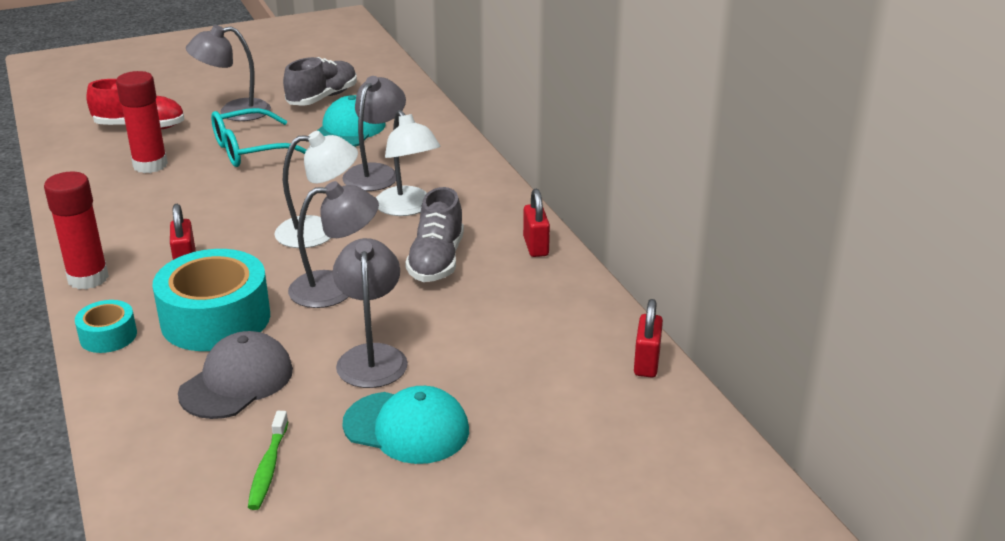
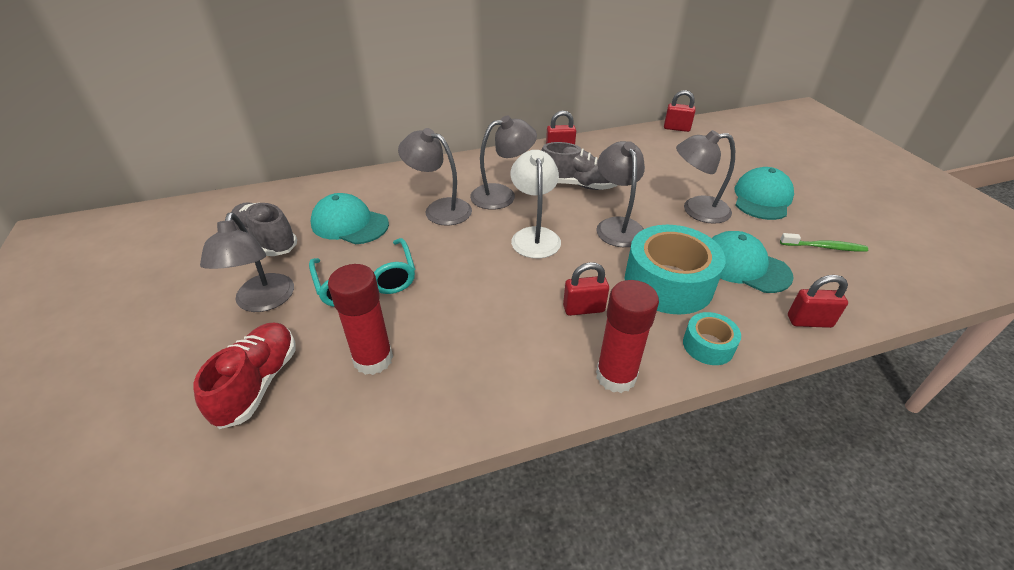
camera: 85 degrees left, 10 degrees up
grey cap [178,331,293,419] -> turquoise cap [712,231,793,293]
white lamp [376,110,440,216] -> grey lamp [470,116,537,210]
none -> red padlock [788,275,848,328]

